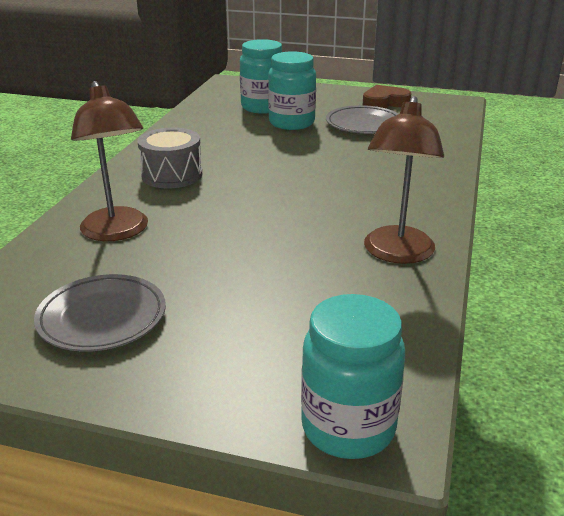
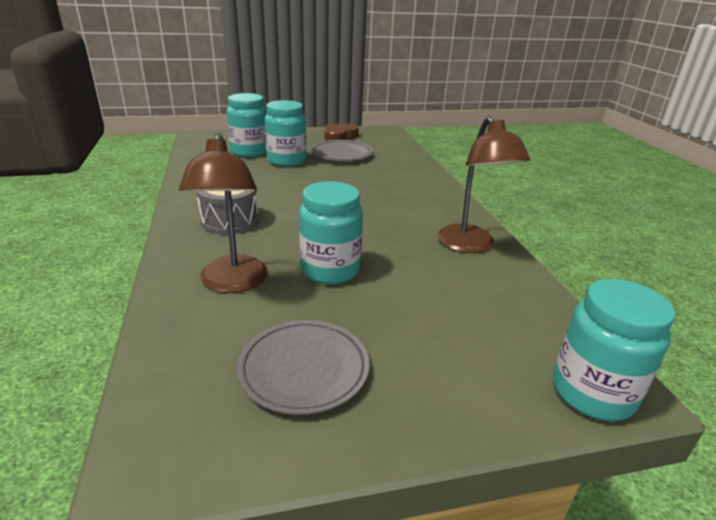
camera: 30 degrees left, 0 degrees up
brown lamp [71,81,148,241] -> brown lamp turned 45 degrees clockwise [179,133,268,293]
none -> turquoise jar [299,181,363,284]

